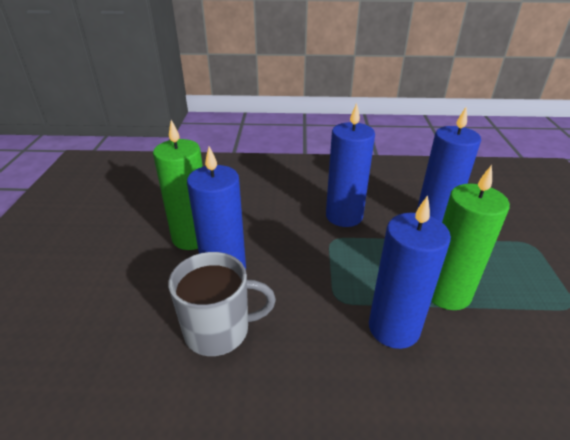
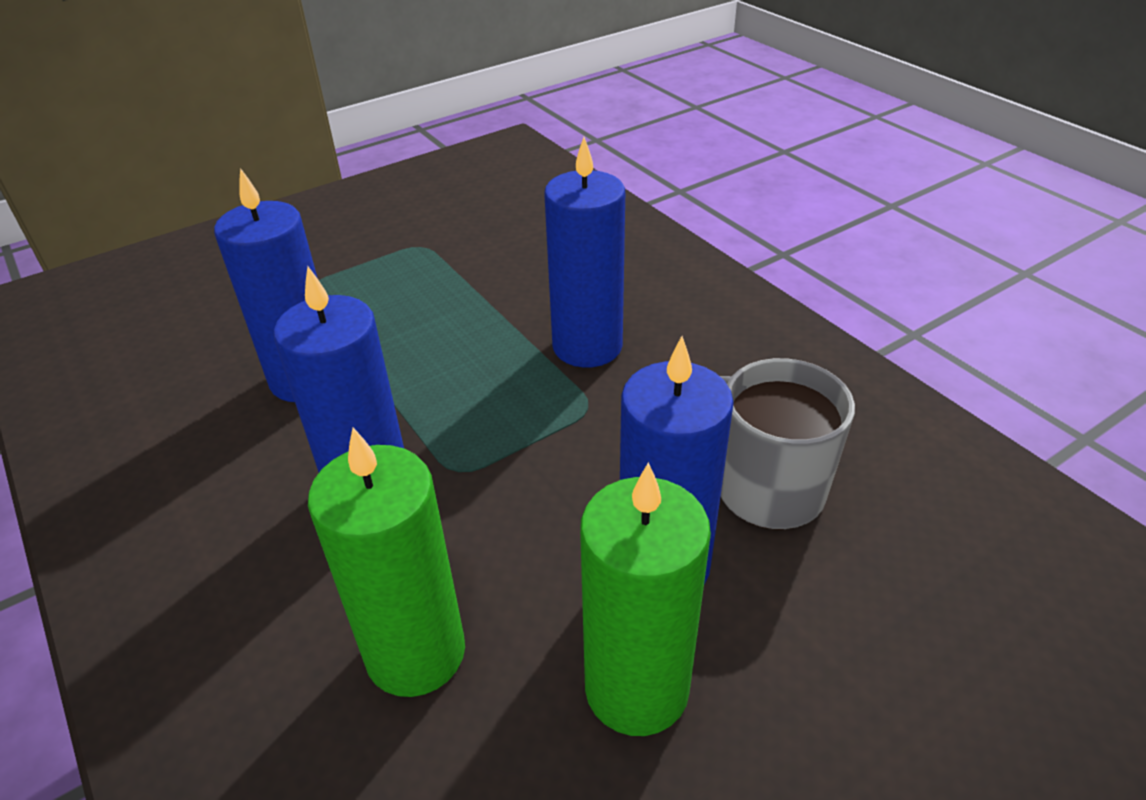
camera: 125 degrees left, 5 degrees up
green candle [431,165,510,310] -> green candle moved to [308,428,465,697]

